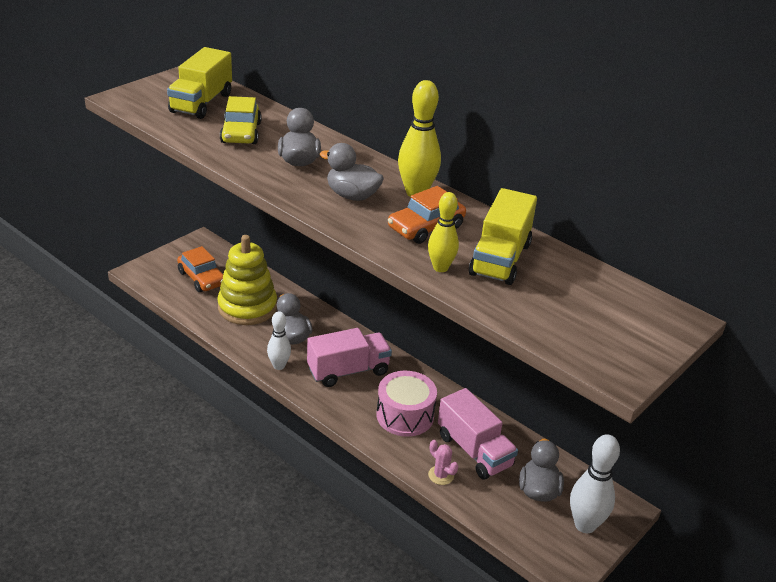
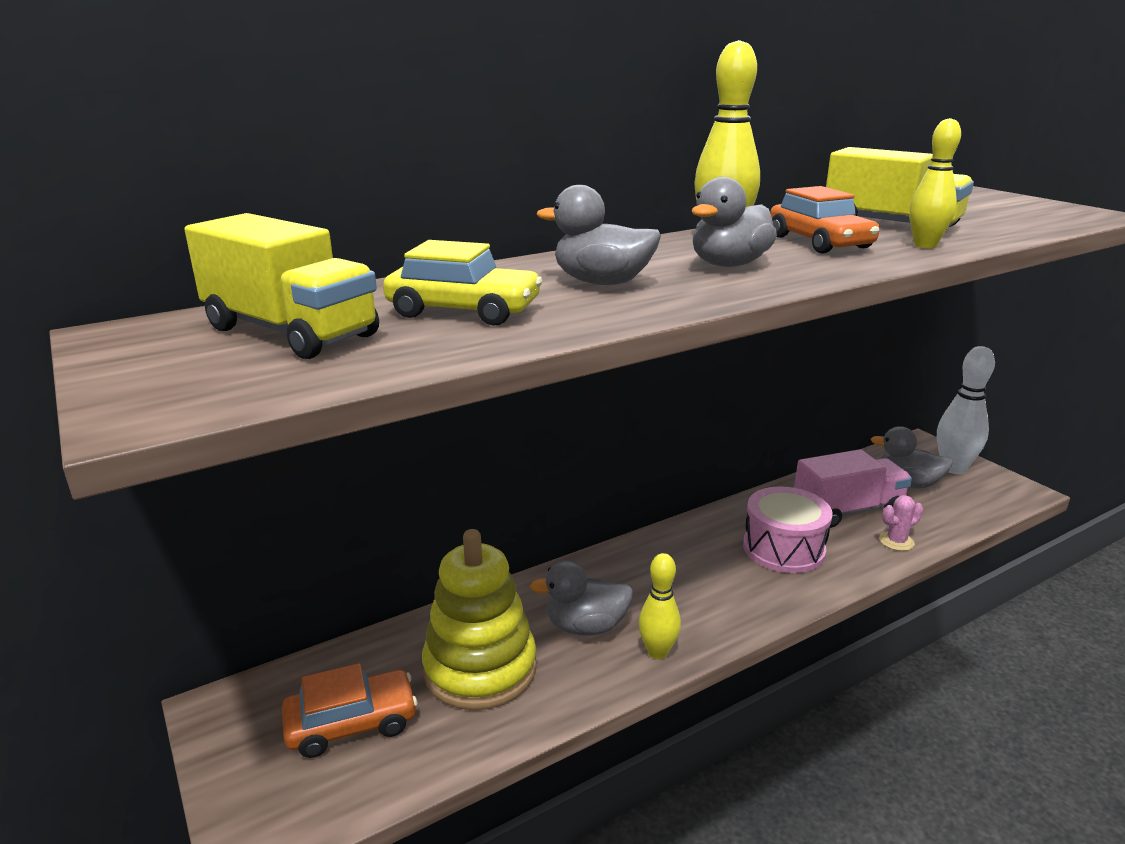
camera: 70 degrees left, 10 degrees down
white bowling pin [267,311,291,370] -> yellow bowling pin [639,553,681,659]
pink truck [307,328,392,387] -> none

